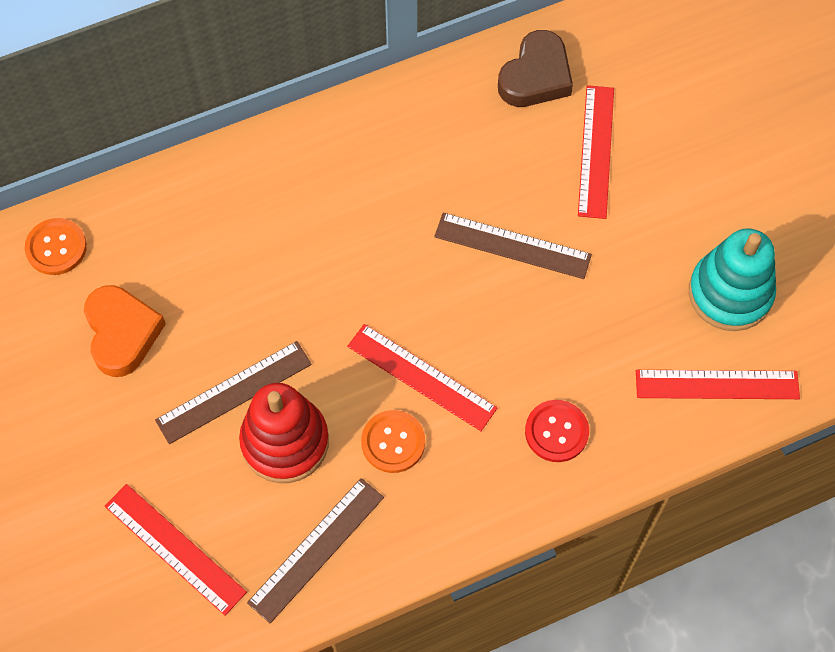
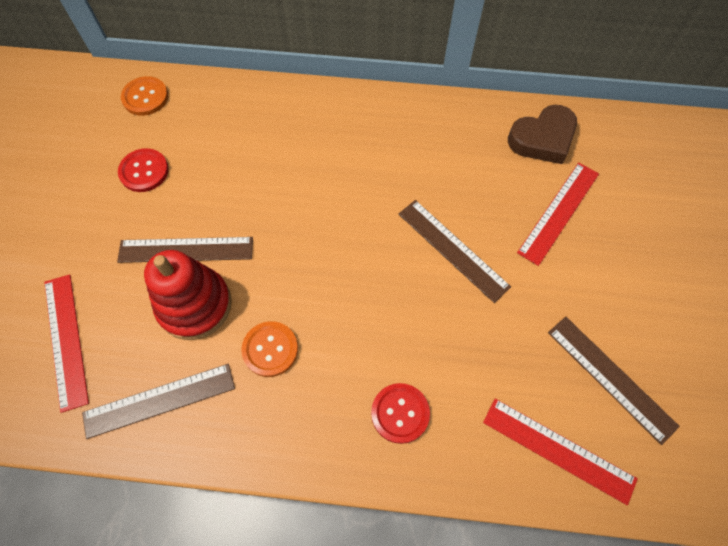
camera: 30 degrees right, 0 degrees up
orange heart [84,285,166,377] -> red button [118,148,169,192]
red ruler [347,324,497,431] -> none
turquoise stacking toy [689,228,776,331] -> brown ruler [548,317,680,445]

